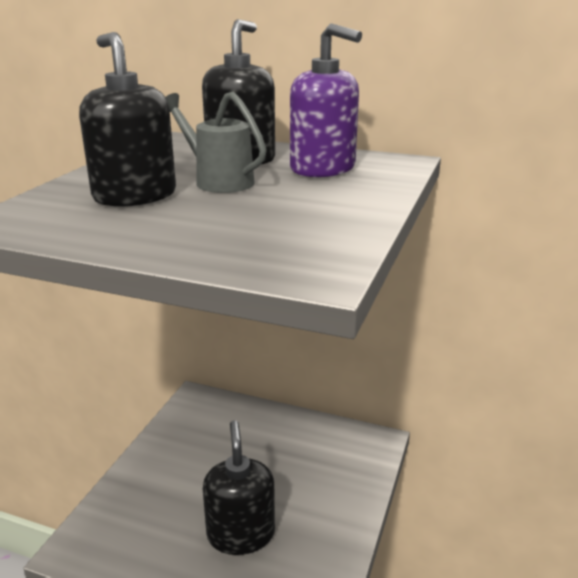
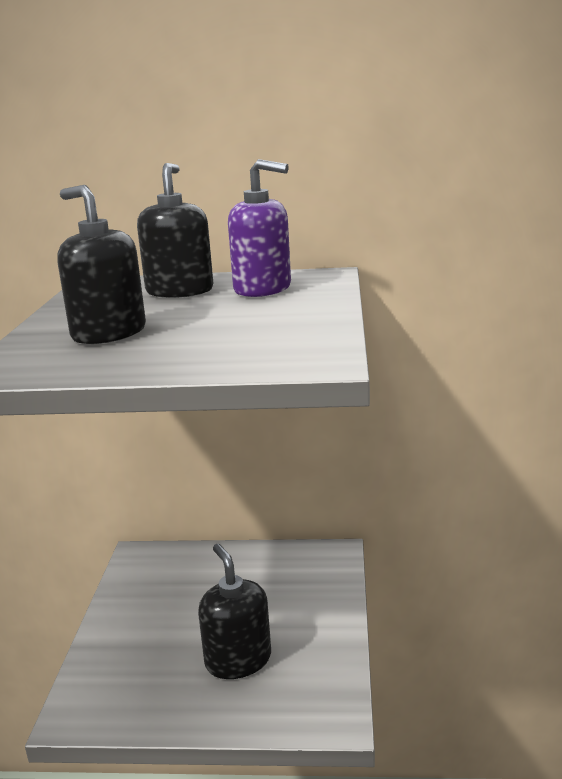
camera: 15 degrees left, 5 degrees down
grey watering can [165,92,267,193] -> none

